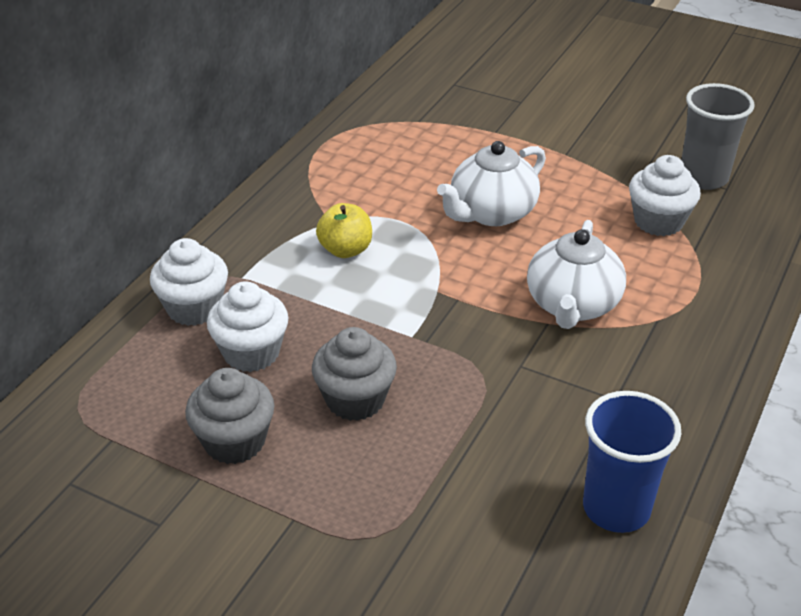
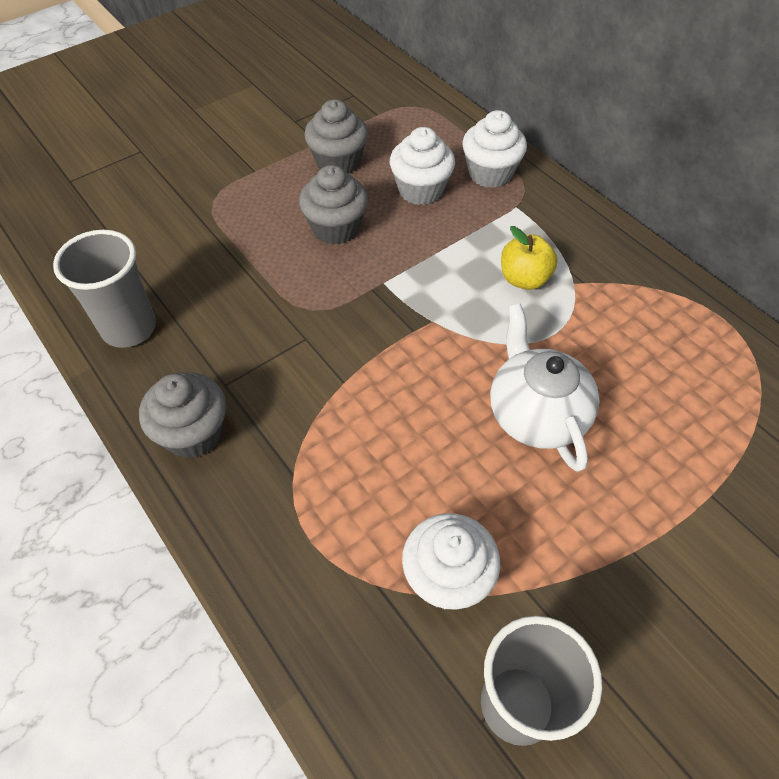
camera: 115 degrees right, 15 degrees up
white teapot [527,220,626,329] -> none
blue cup [583,391,681,533] -> grey cup [53,230,156,348]
none -> grey cupcake [139,372,226,459]

